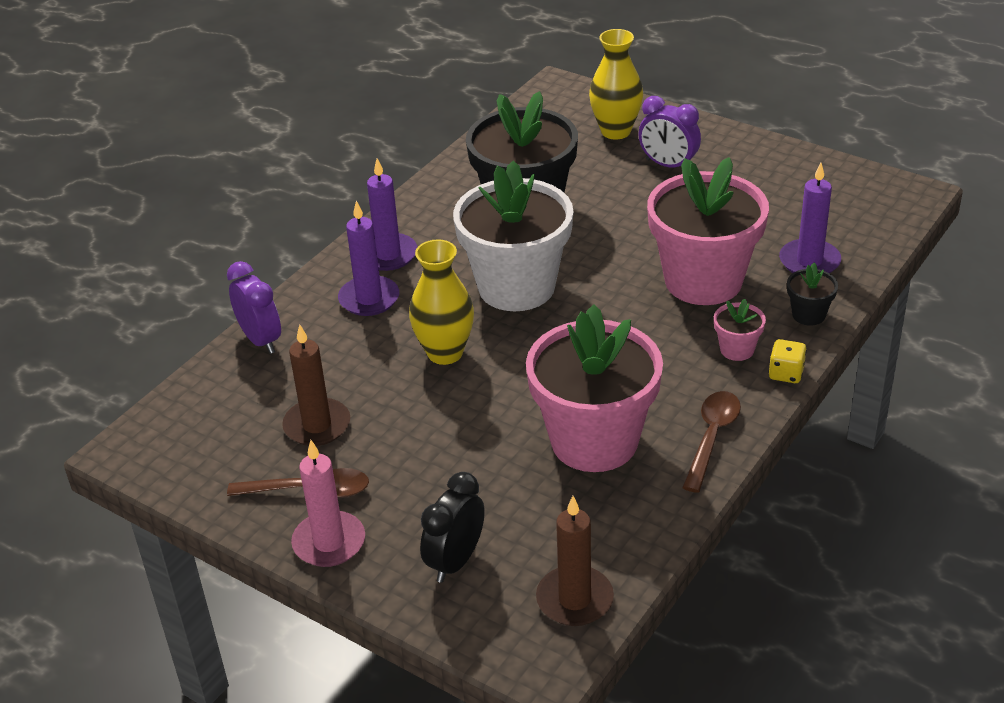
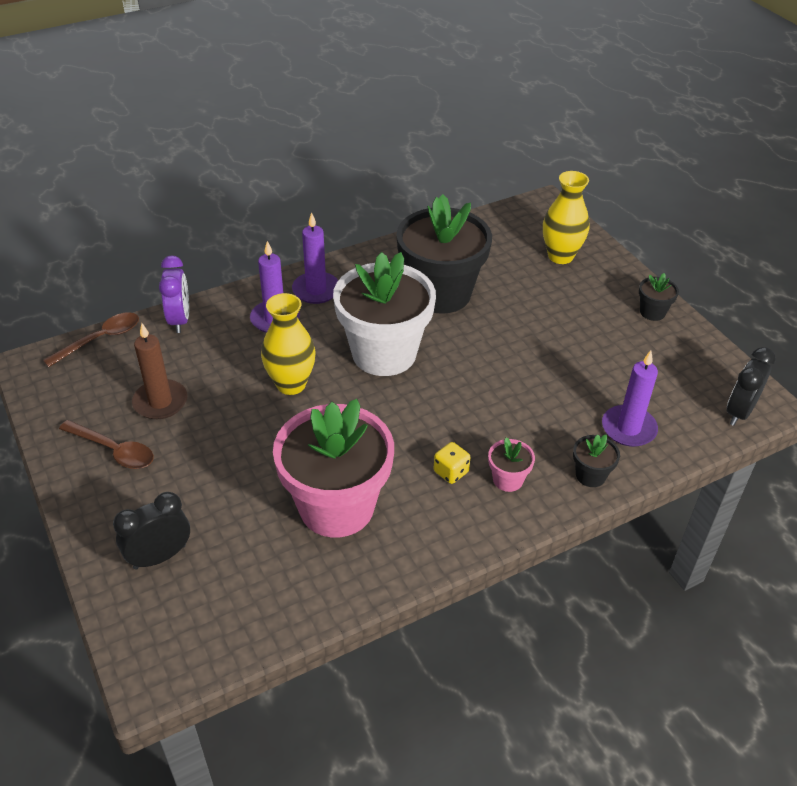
camera: 25 degrees right, 5 degrees up
pink candle [291,440,365,567] -> none
brown candle [536,496,614,626] -> none
purple clock [638,96,701,167] -> none
pink flower pot [647,157,769,305] -> none
brown spoon [682,391,741,493] -> brown spoon moved to [43,312,139,367]
yellow dice [769,339,807,383] -> yellow dice moved to [434,442,471,484]
none -> black flower pot [639,273,679,321]
none -> black clock [727,347,776,426]

